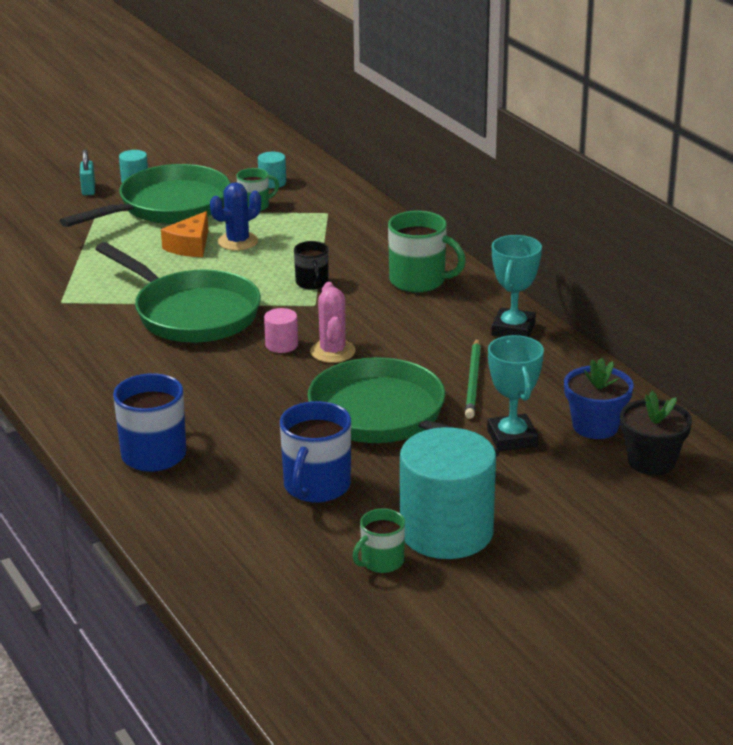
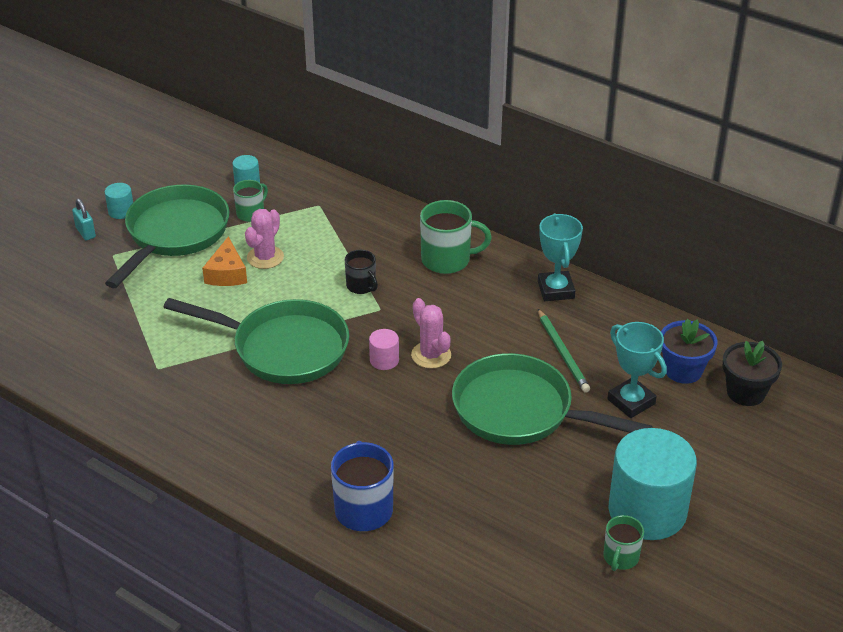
camera: 25 degrees left, 10 degrees up
blue cactus [210,182,261,251] -> pink cactus [245,209,284,269]
blue mug [280,401,351,503] -> none

